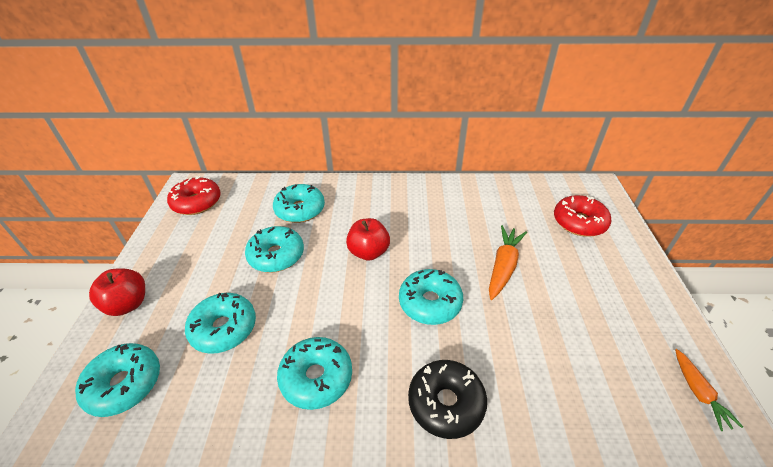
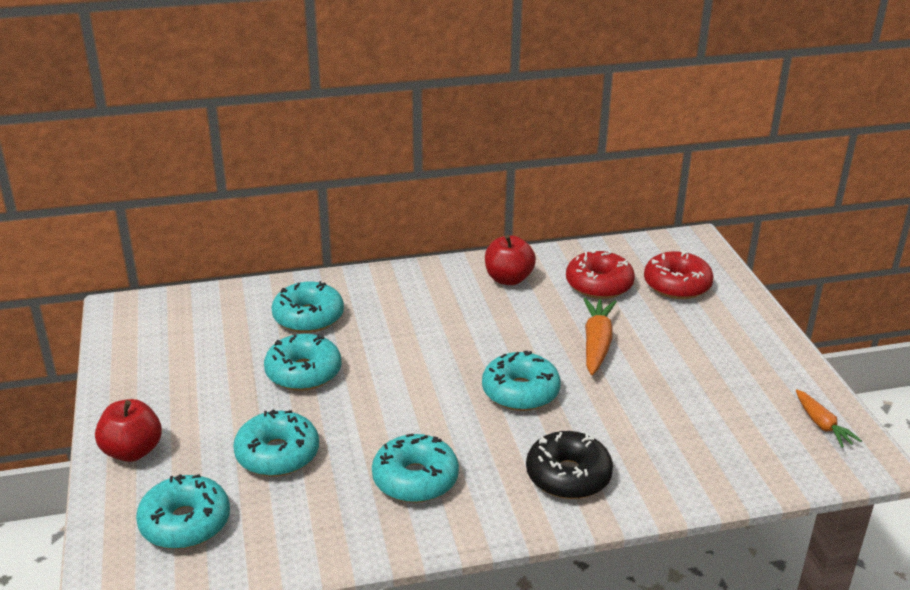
camera: 15 degrees left, 10 degrees down
red donut [167,176,221,215] -> red donut moved to [566,249,635,299]
red apple [346,218,390,261] -> red apple moved to [485,235,536,285]

